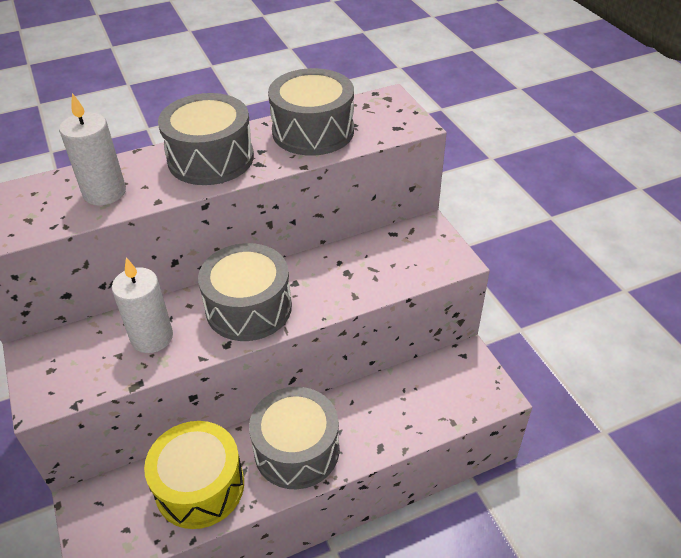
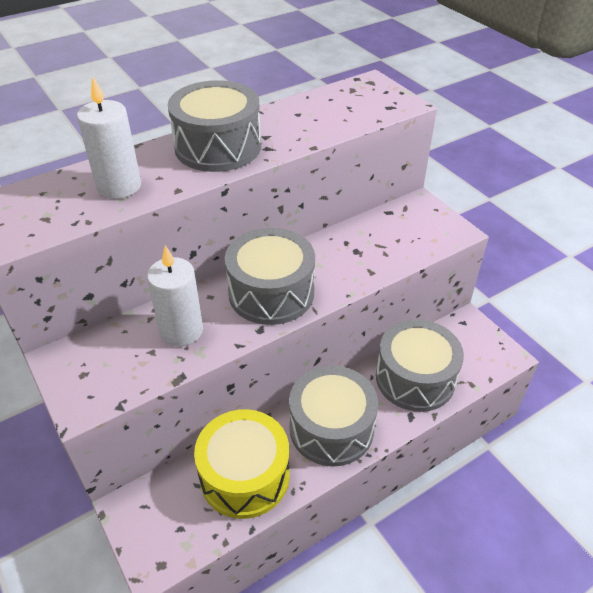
camera: 10 degrees left, 0 degrees up
grey drum [268,68,354,156] -> grey drum moved to [376,319,464,412]

